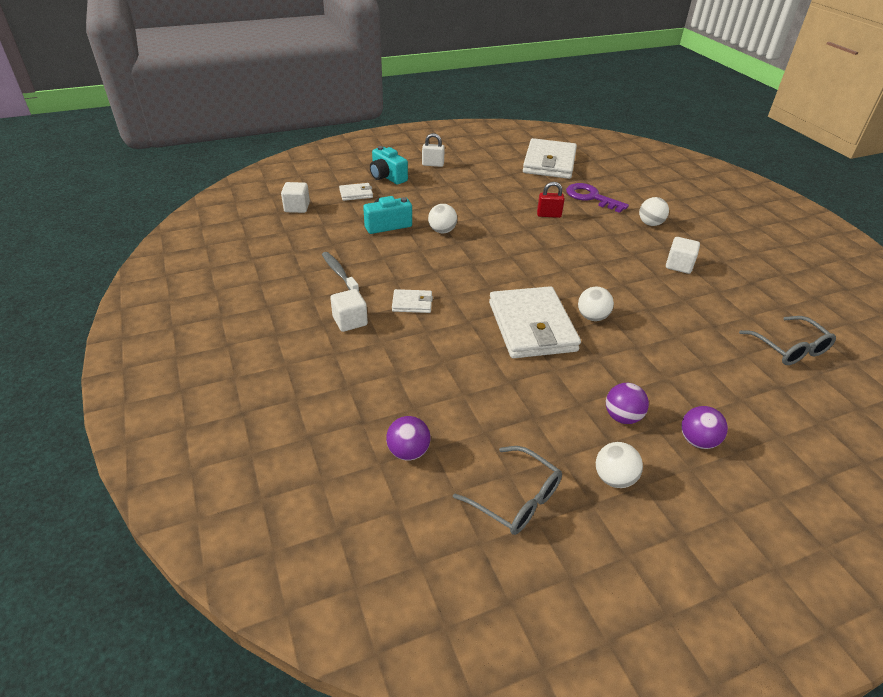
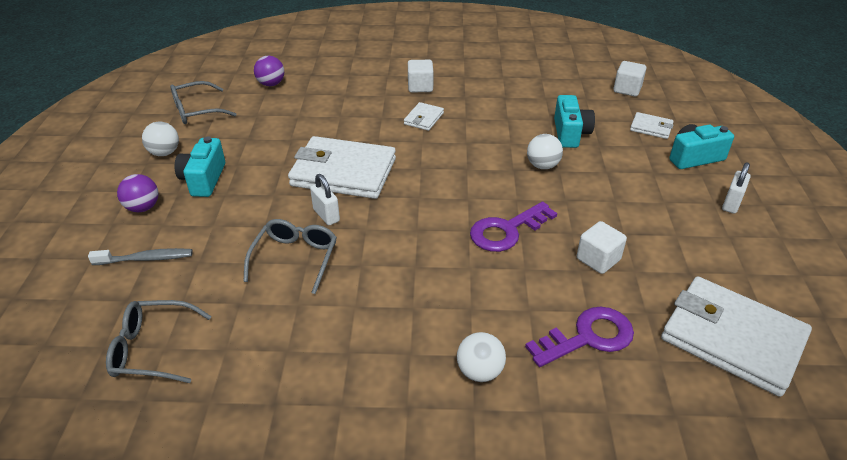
camera: 115 degrees right, 0 degrees up
grey toothbrush [322,252,359,291] -> grey toothbrush moved to [88,248,193,265]
white wallet [339,183,373,201] -> white wallet turned 75 degrees counterclockwise [630,112,674,139]
red padlock [537,182,565,218] -> none
white ball [578,286,614,321] -> white padlock [310,174,340,225]
purple ball [606,383,649,424] -> turquoise camera [175,136,225,197]
white cube [666,237,700,274] -> white cube moved to [577,221,627,274]
none -> grey glasses [243,219,337,294]
none -> purple key [470,202,557,252]

